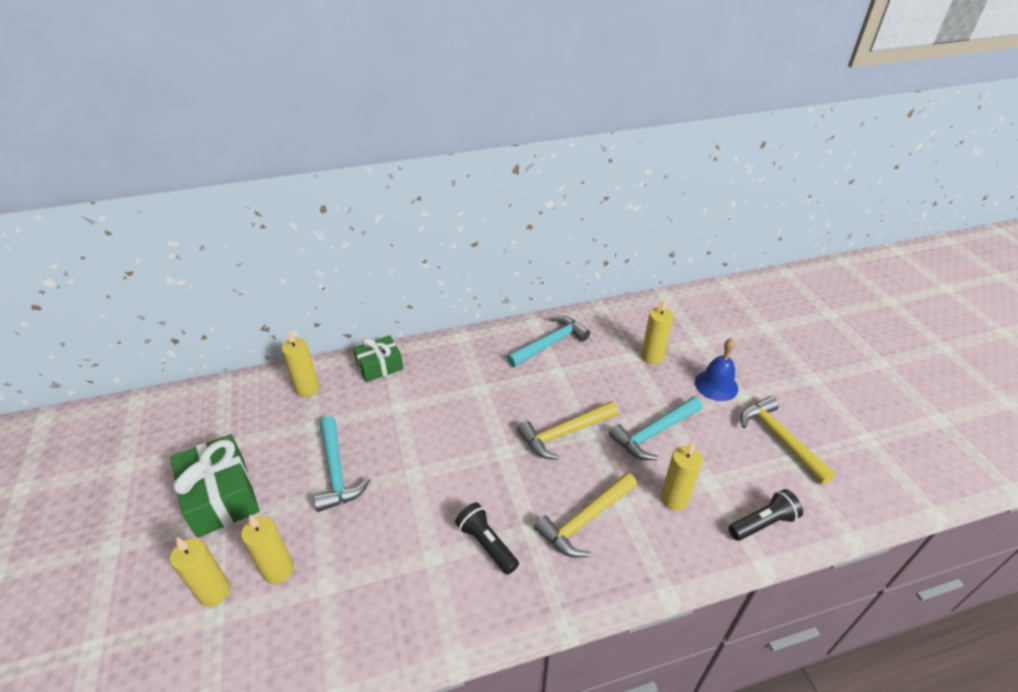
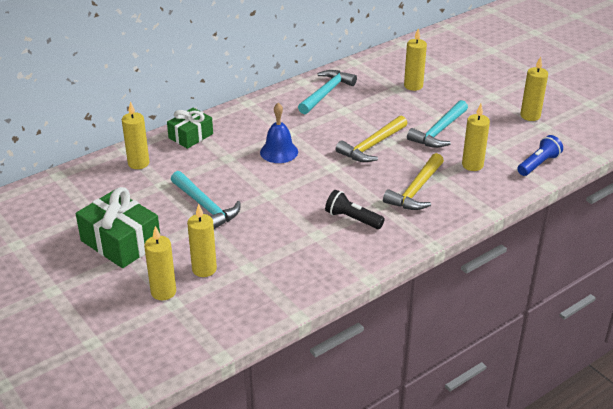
camera: 20 degrees left, 5 degrees down
blue bell [695,338,738,401] -> blue bell moved to [260,103,298,163]
black flashlight [729,489,803,541] -> blue flashlight [517,135,563,176]
yellow hammer [741,396,835,484] -> yellow candle [520,56,548,121]

